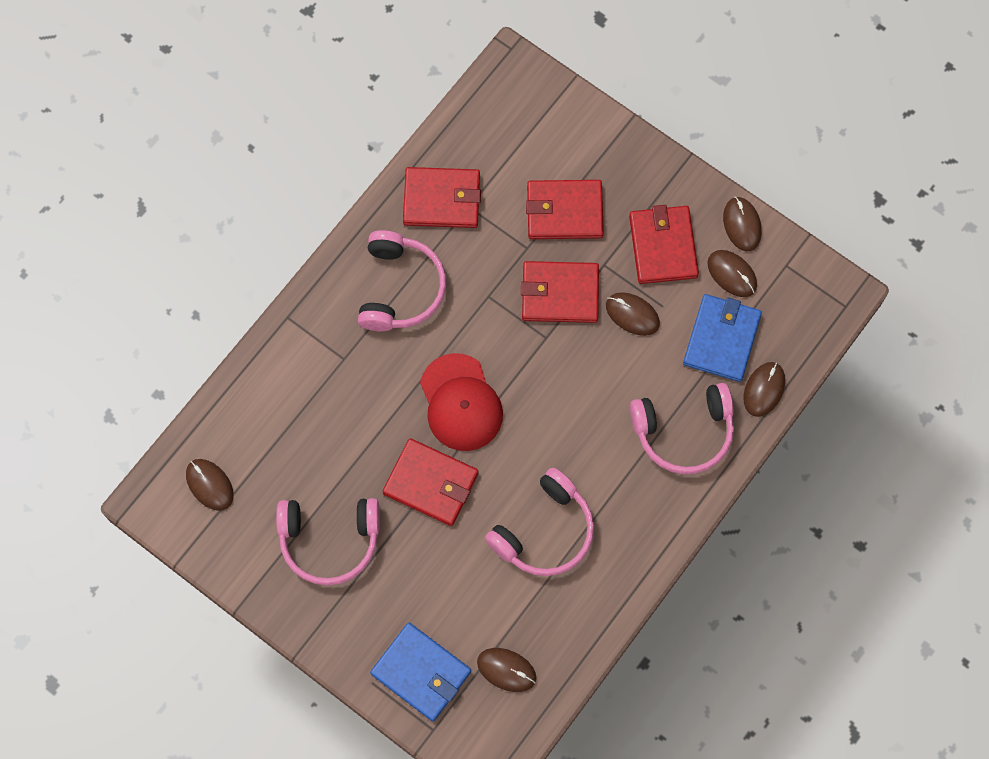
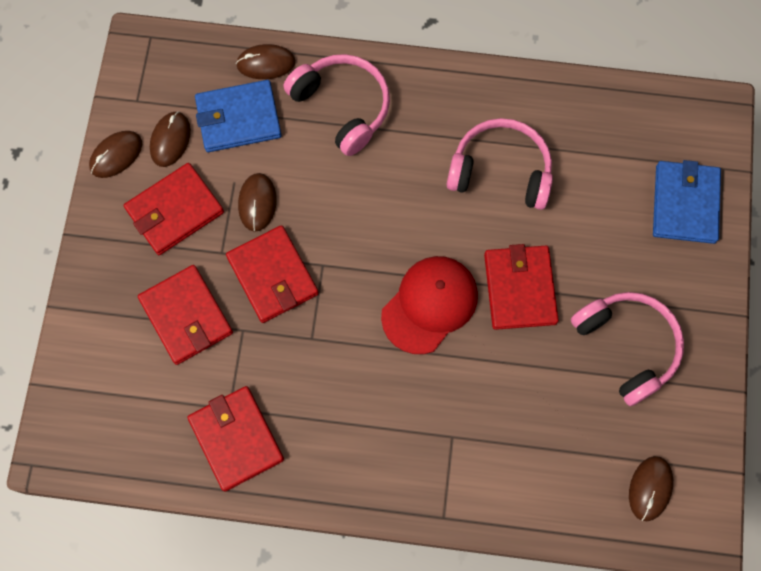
camera: 120 degrees left, 0 degrees up
pink headphones [358,230,446,331] -> none
brown mouse [477,648,536,692] -> none

